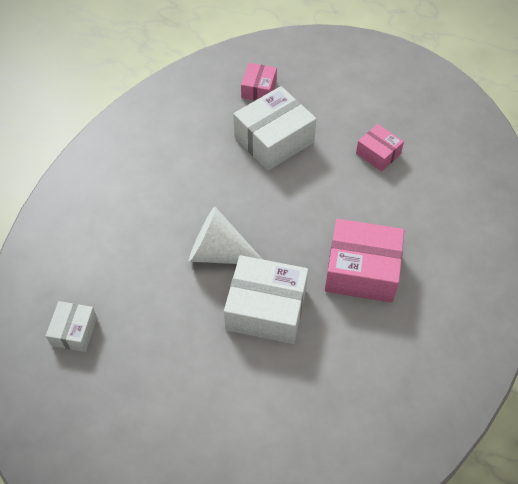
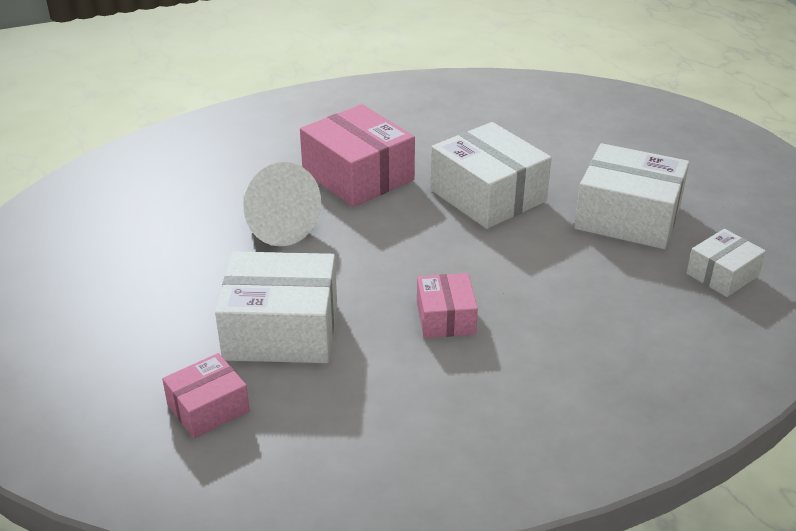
camera: 140 degrees left, 20 degrees down
white cone [189,207,262,264] -> white cone moved to [243,162,321,247]
pink box [356,124,404,171] -> pink box moved to [417,273,478,338]
none -> white box [574,143,689,249]

